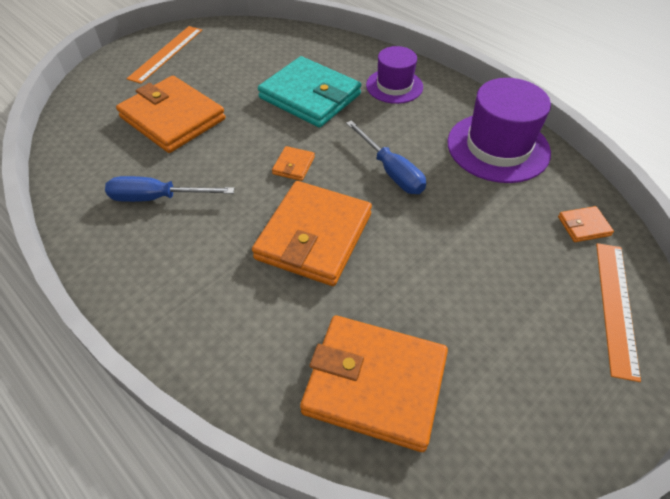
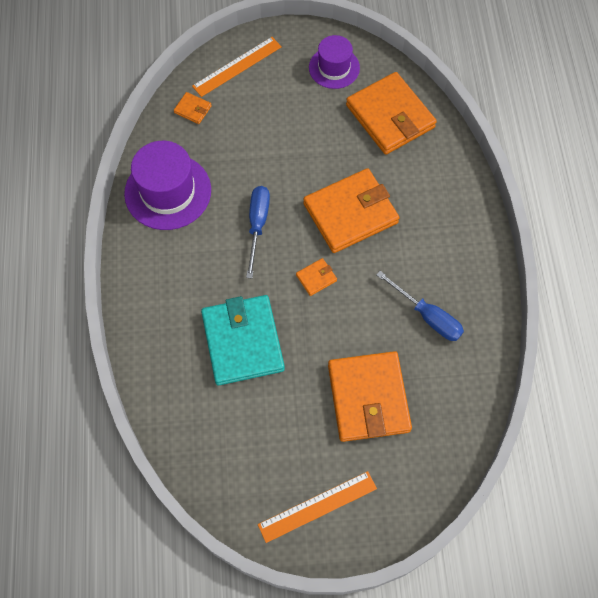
camera: 140 degrees left, 15 degrees up
purple hat [366,46,423,104] -> purple hat moved to [309,35,360,89]

